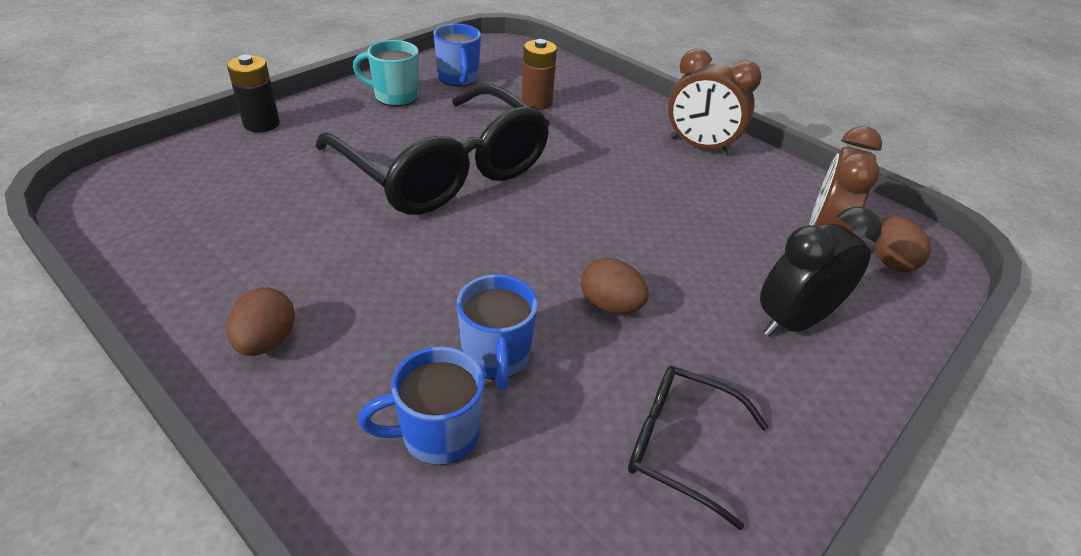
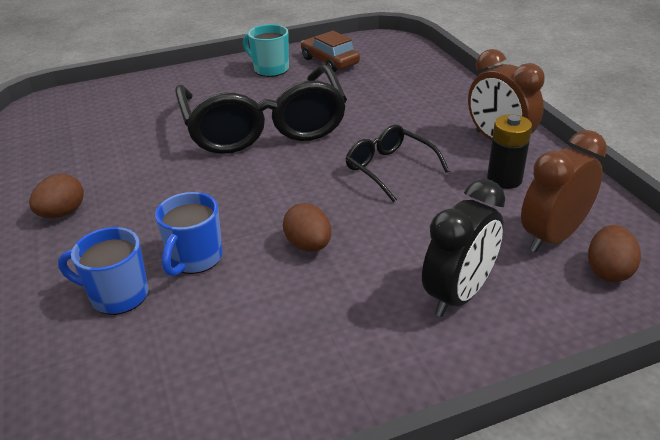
camera: 30 degrees right, 5 degrees down
black battery [227,55,280,133] -> black battery moved to [487,114,532,189]
blue mug [433,24,481,86] -> brown car [301,31,360,72]
brown battery [521,39,557,110] -> none
black glasses [628,366,768,530] -> black glasses moved to [346,125,449,203]
black clock [760,207,882,337] -> black clock turned 135 degrees clockwise [422,179,505,317]

